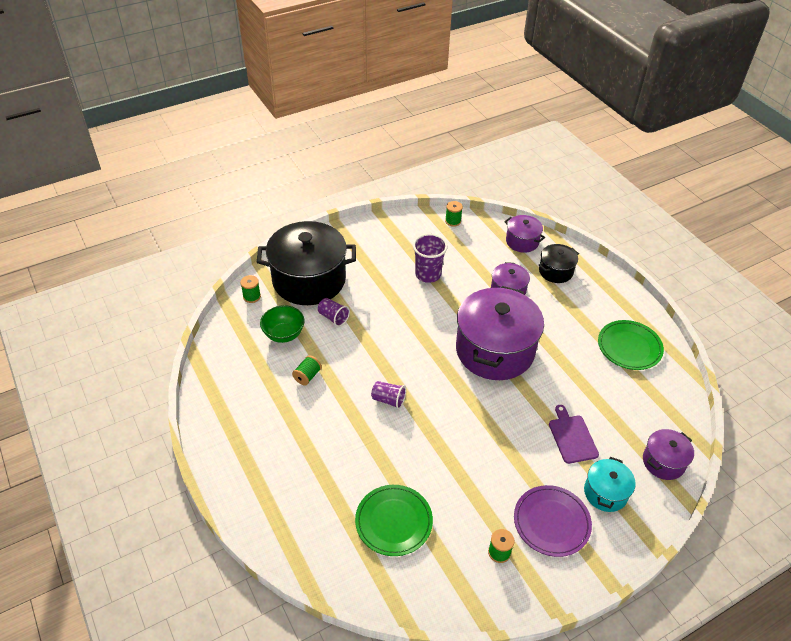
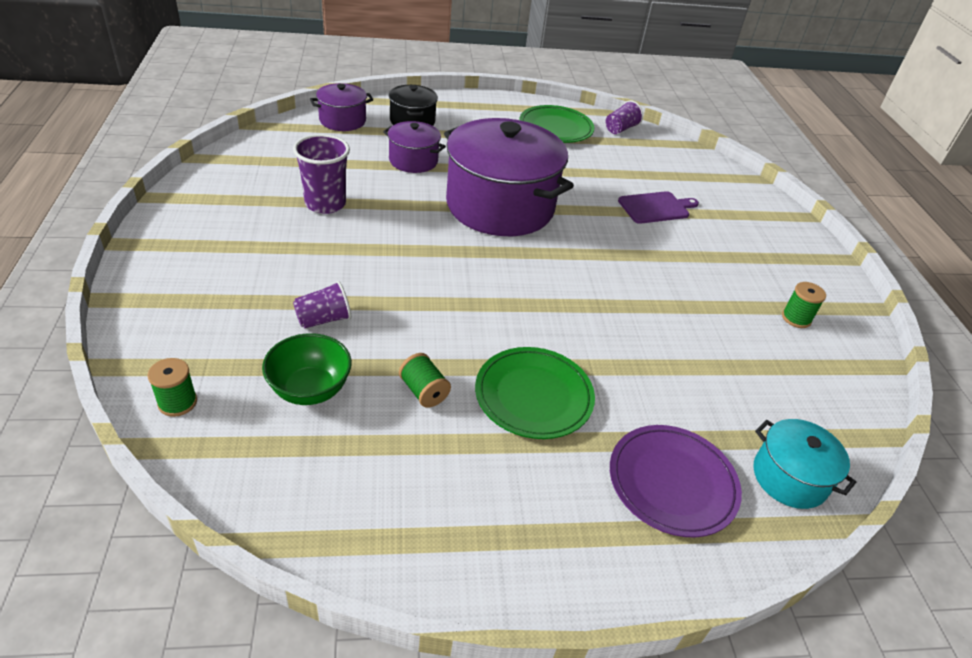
camera: 70 degrees left, 5 degrees down
black pot [257,221,356,305] -> none
green plate [355,485,433,556] -> green plate moved to [475,347,595,439]
purple cup [371,381,406,409] -> purple cup moved to [605,100,643,134]
green spool [445,201,463,227] -> none
purple plate [514,485,592,557] -> purple plate moved to [610,425,742,537]
purple cutting board [549,405,599,464] -> purple cutting board turned 150 degrees clockwise [618,191,699,224]
turquoise pot [584,457,636,512] -> turquoise pot moved to [754,419,856,509]
purple pot [643,429,694,480] -> none

